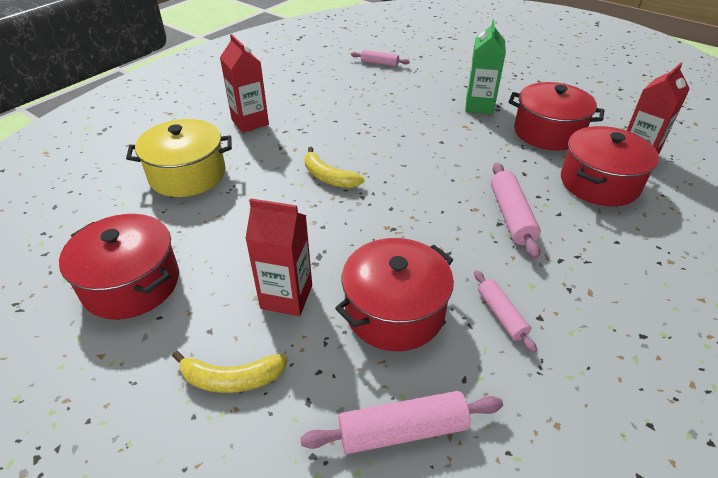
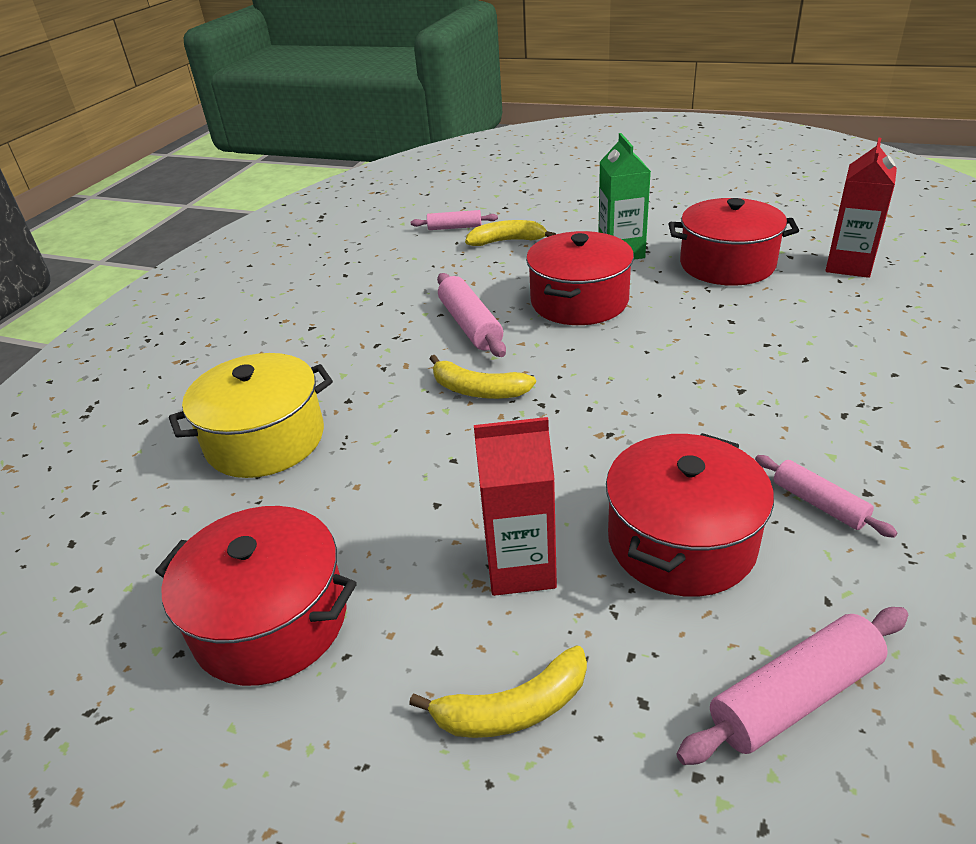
camera: 15 degrees left, 5 degrees down
red carton [220,34,269,133] -> none
pink rolling pin [491,163,541,259] -> pink rolling pin moved to [437,273,506,357]
red pot [561,126,659,206] -> red pot moved to [526,231,634,325]
none -> yellow banana [465,220,556,246]

